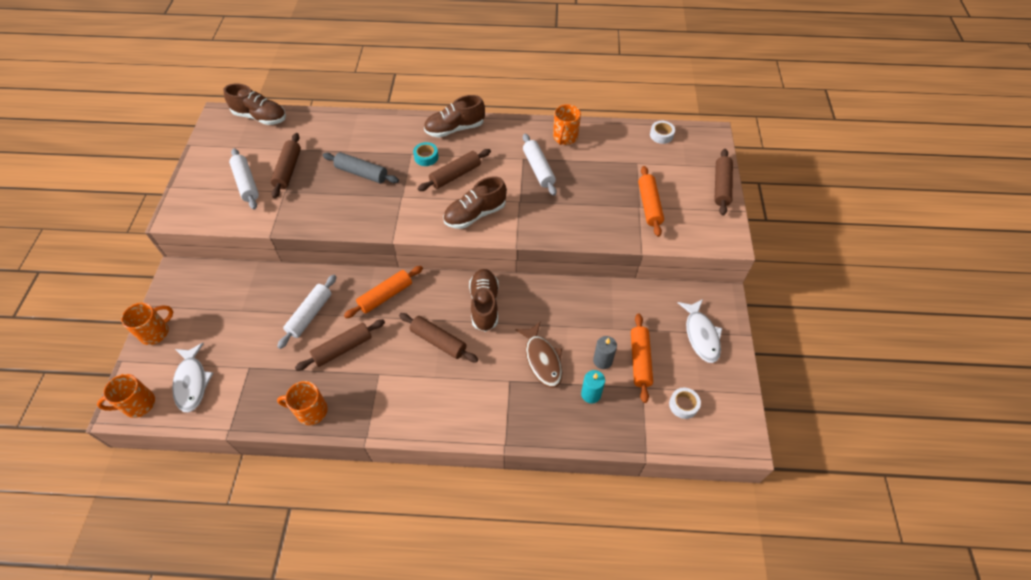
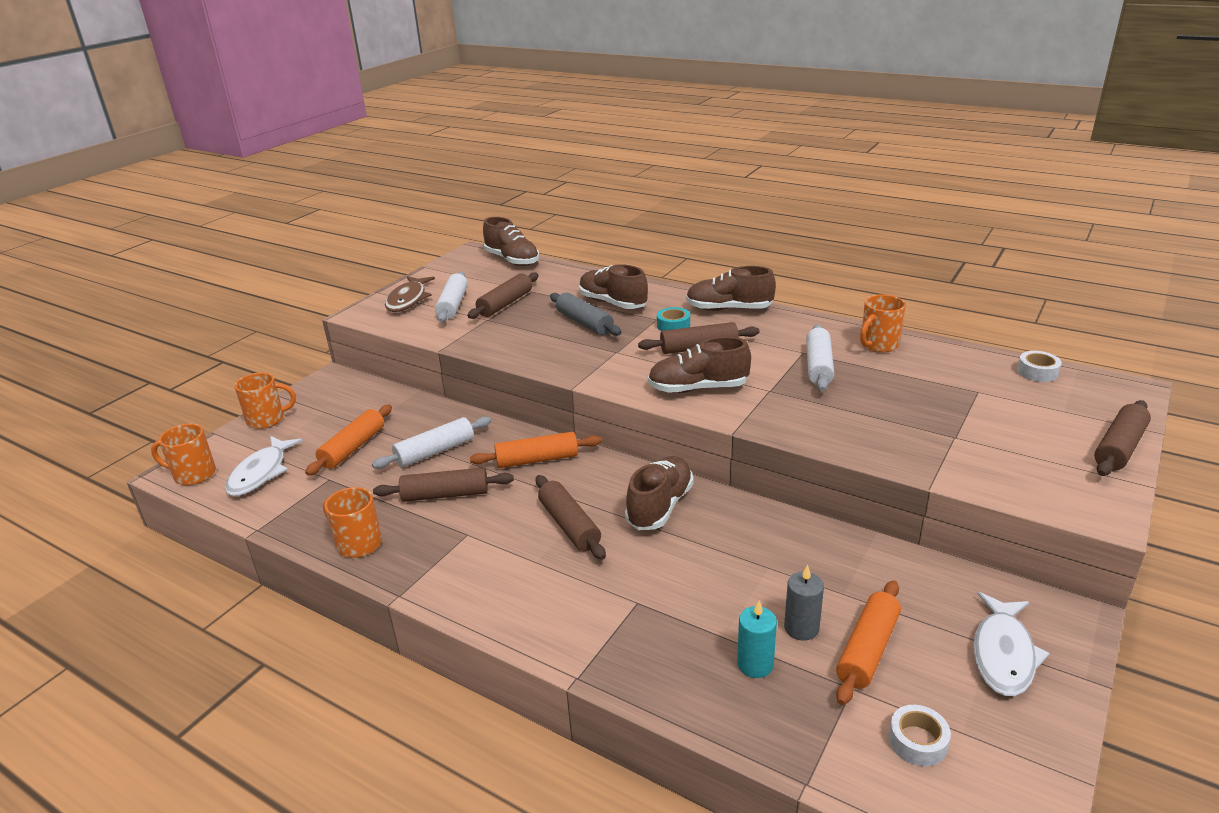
camera: 30 degrees right, 25 degrees down
brown fish [515,322,562,388] -> brown fish moved to [385,276,435,312]
orange rolling pin [638,166,664,237] -> orange rolling pin moved to [305,405,392,476]
none -> brown shoe [579,264,648,309]

